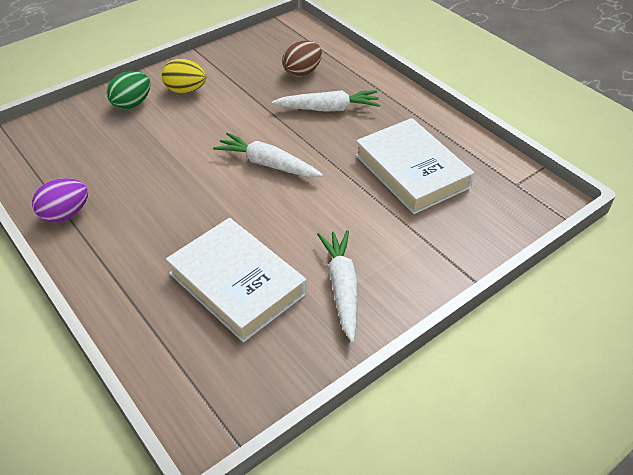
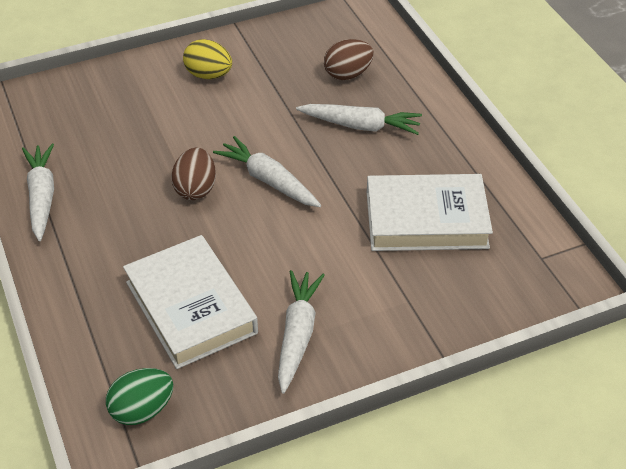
camera: 15 degrees right, 0 degrees up
purple egg [32,178,88,222] -> white carrot [22,143,54,241]
green egg [107,71,151,110] -> green egg moved to [106,368,173,425]
white book [356,118,474,214] -> white book turned 75 degrees counterclockwise [367,174,493,251]
none -> brown egg [171,148,216,200]

